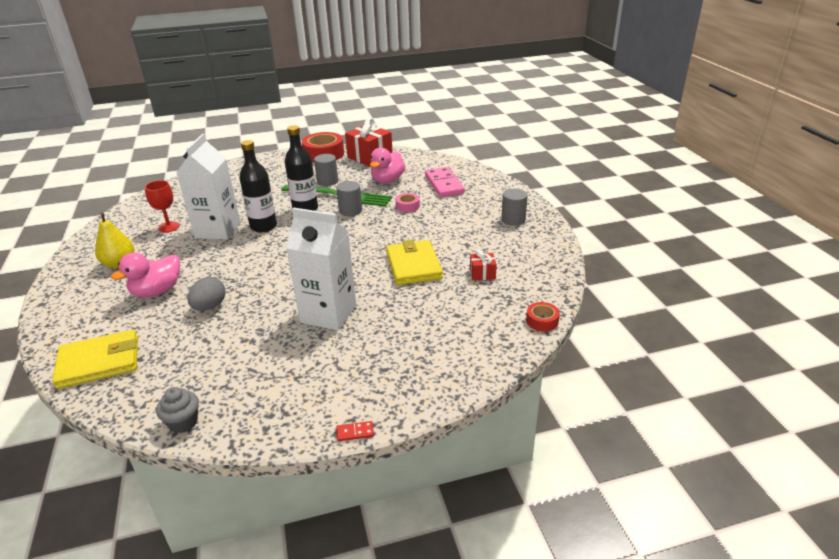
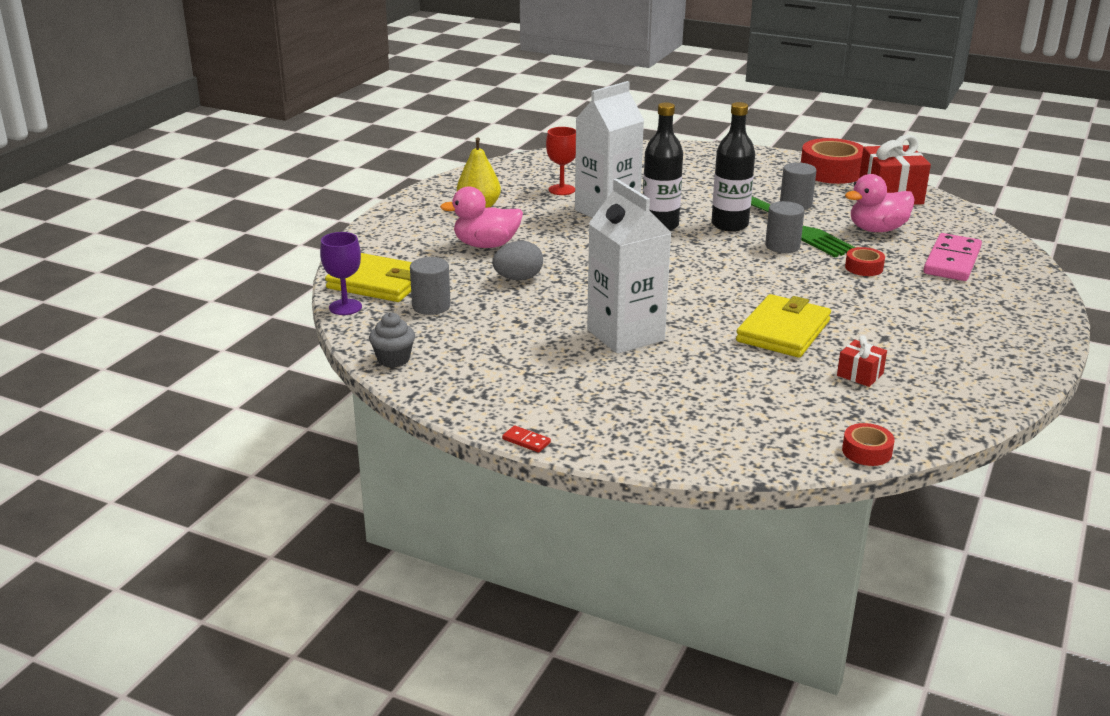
camera: 40 degrees right, 5 degrees down
pink tape [396,193,420,212] -> red tape [845,247,885,276]
grey cylinder [501,189,528,226] -> grey cylinder moved to [410,257,451,315]
none -> purple goblet [320,232,362,315]

